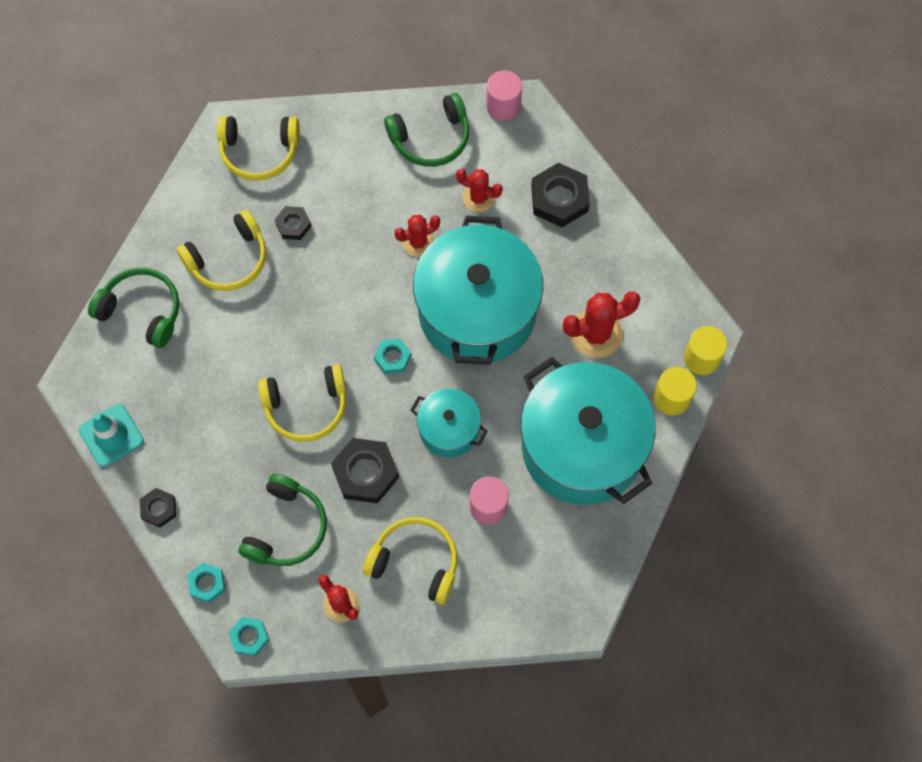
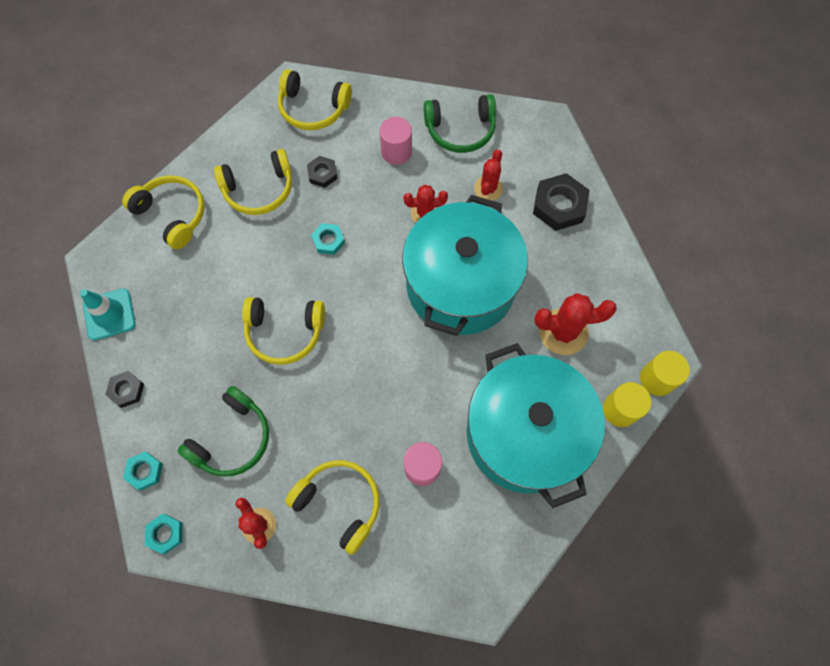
camera: 15 degrees right, 0 degrees up
green headphones [88,267,179,348] -> yellow headphones [122,176,205,249]
black nut [331,438,399,503] -> none
turquoise nut [374,338,411,374] -> turquoise nut moved to [311,223,345,255]
turquoise pot [410,389,488,457] -> none
red cactus [456,169,503,212] -> red cactus turned 75 degrees clockwise [474,149,503,201]
pink cylinder [486,70,522,121] -> pink cylinder moved to [380,117,412,165]

